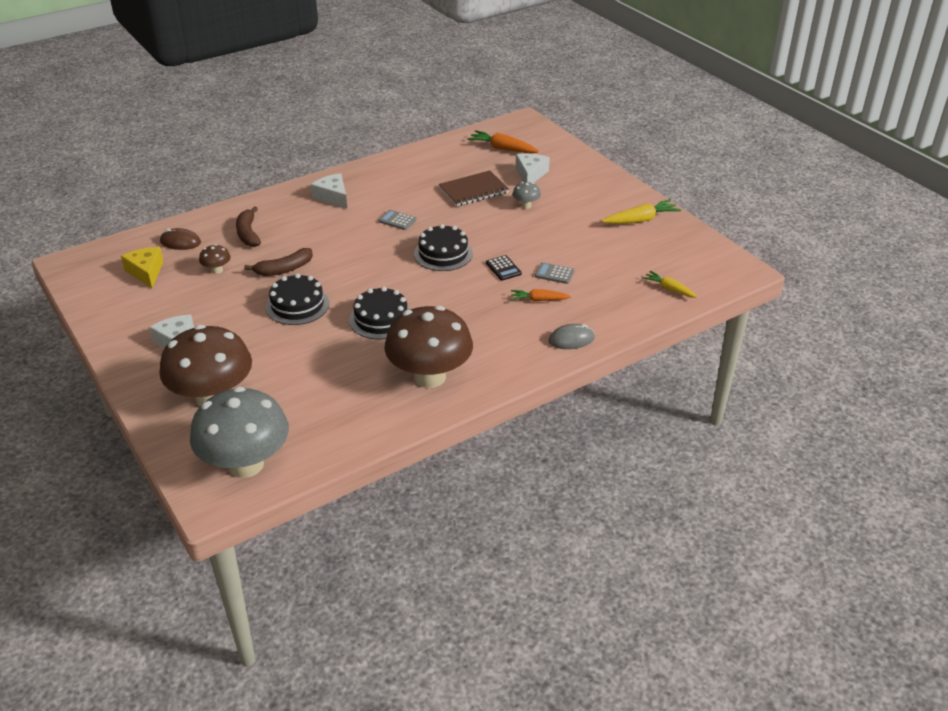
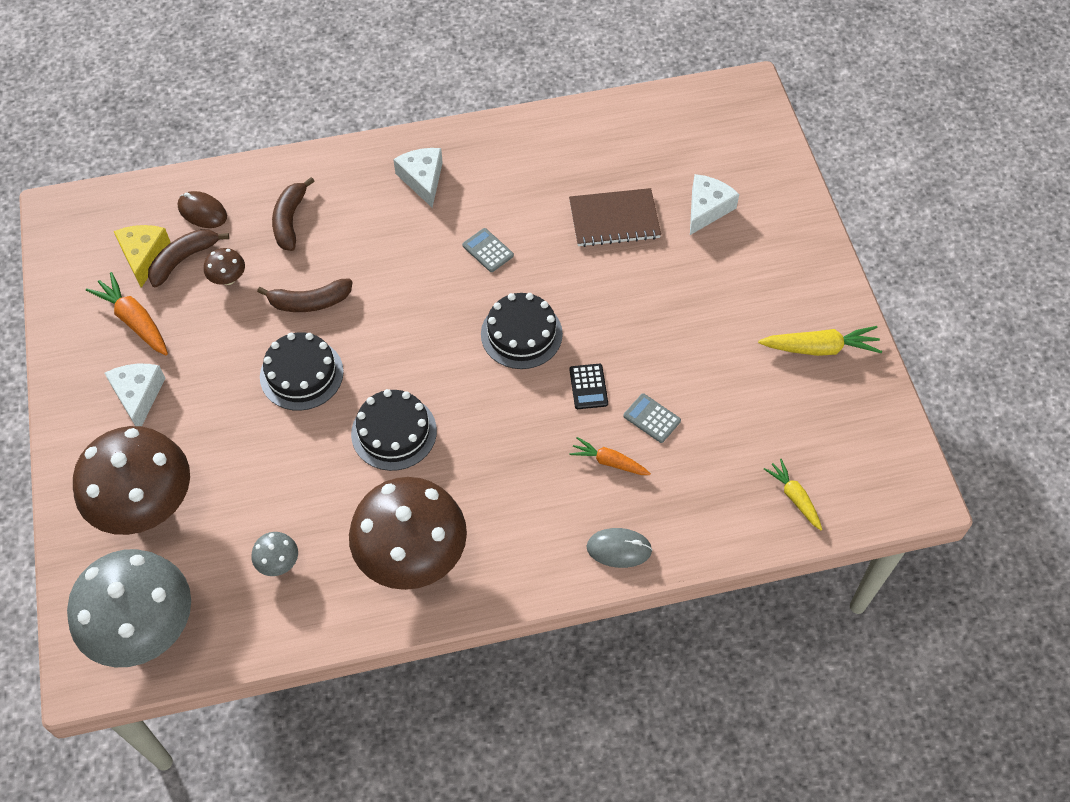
camera: 20 degrees right, 20 degrees up
orange carrot [467,130,539,154] -> orange carrot moved to [86,272,168,355]
grey mushroom [513,182,541,209] -> grey mushroom moved to [251,532,298,576]
none -> brown banana [148,229,229,287]

